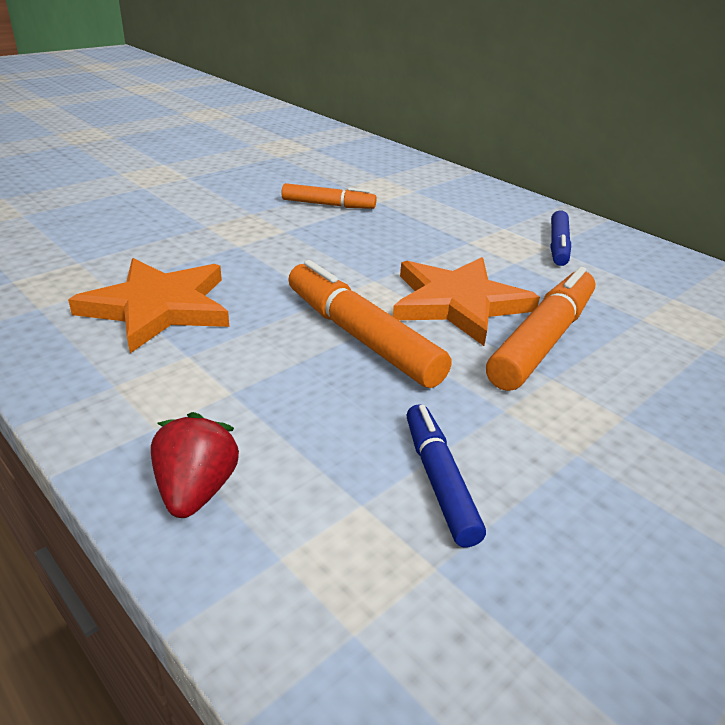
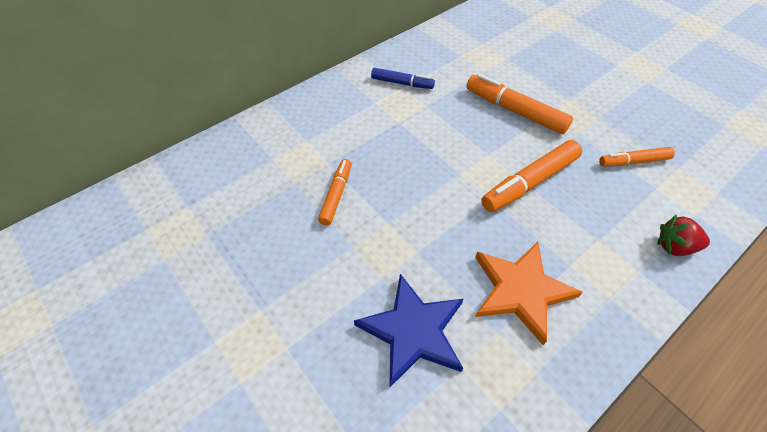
camera: 85 degrees left, 20 degrees up
orange star [393,257,540,346] -> none
blue marker [406,404,486,547] -> orange marker [599,147,675,167]
none -> blue star [354,274,463,388]

